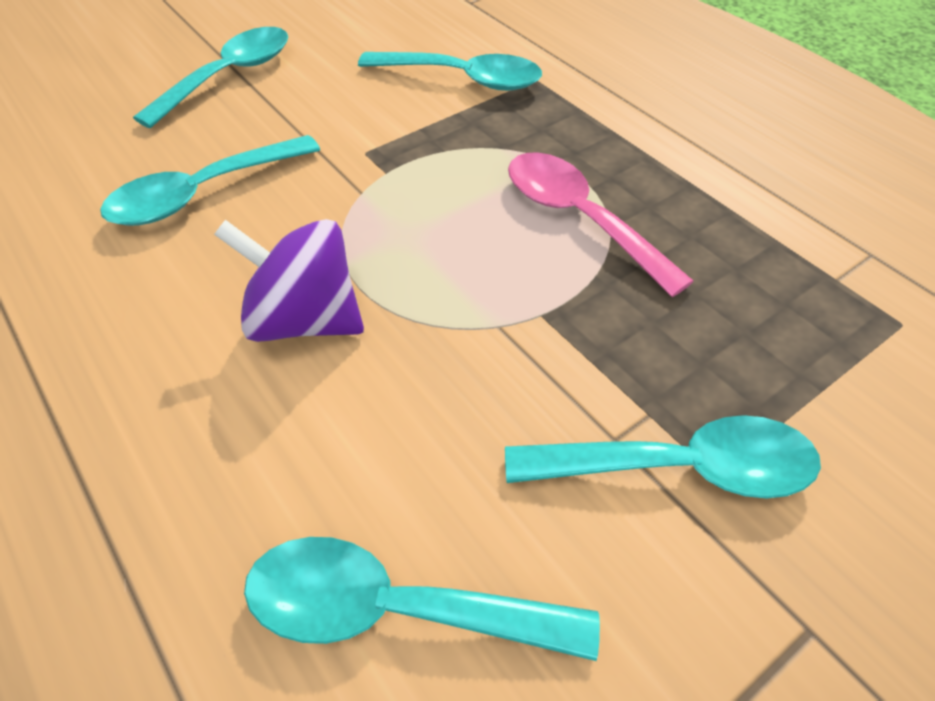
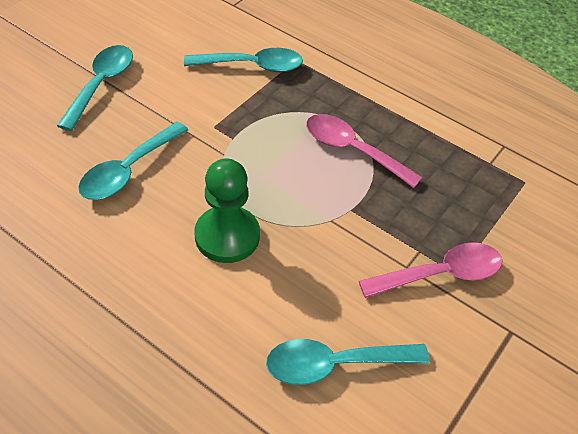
camera: 20 degrees left, 0 degrees up
purple spinning top [214,219,364,342] -> green pawn [195,158,260,263]
turquoise spoon [505,415,821,499] -> pink spoon [359,242,502,298]

